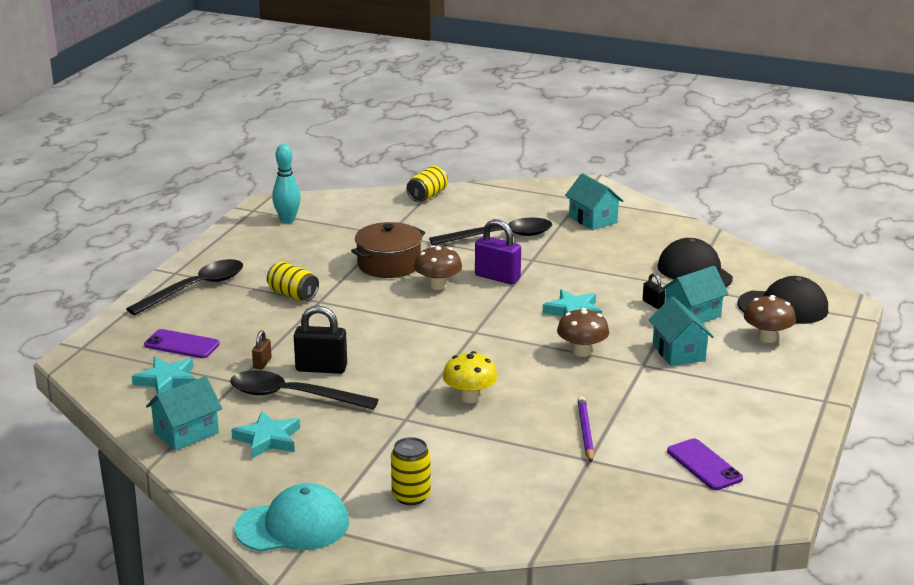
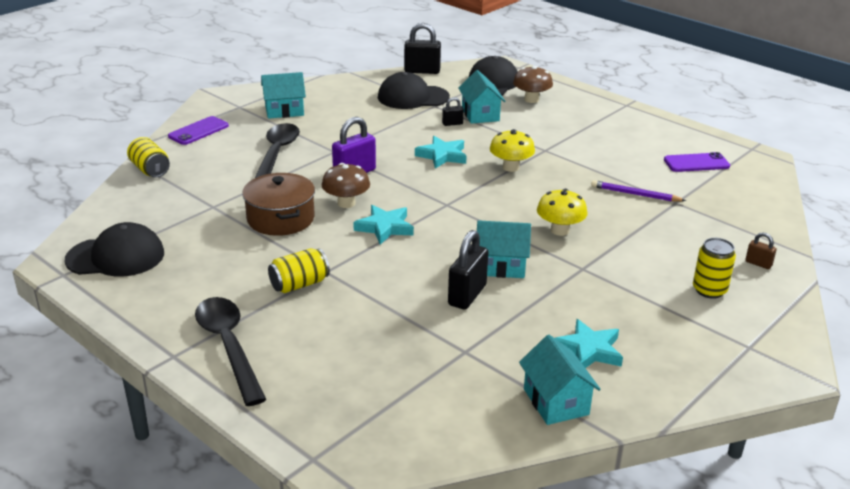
camera: 70 degrees left, 5 degrees up
turquoise star [132,357,196,394] -> turquoise star moved to [353,205,414,245]
purple phone [144,329,220,358] -> purple phone moved to [168,116,229,145]
black spoon [230,370,379,410] -> none
turquoise cap [234,483,349,552] -> none
brown padlock [252,331,272,370] -> brown padlock moved to [745,232,777,269]
turquoise bowling pin [272,144,301,223] -> black cap [65,222,164,277]
brown mushroom [557,308,609,357] -> yellow mushroom [490,129,535,172]
turquoise house [649,297,714,366] -> turquoise house moved to [477,220,531,278]
none -> black padlock [404,23,441,74]

